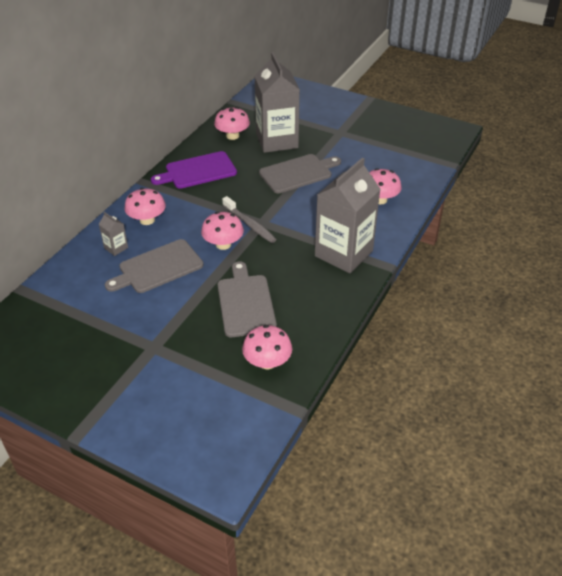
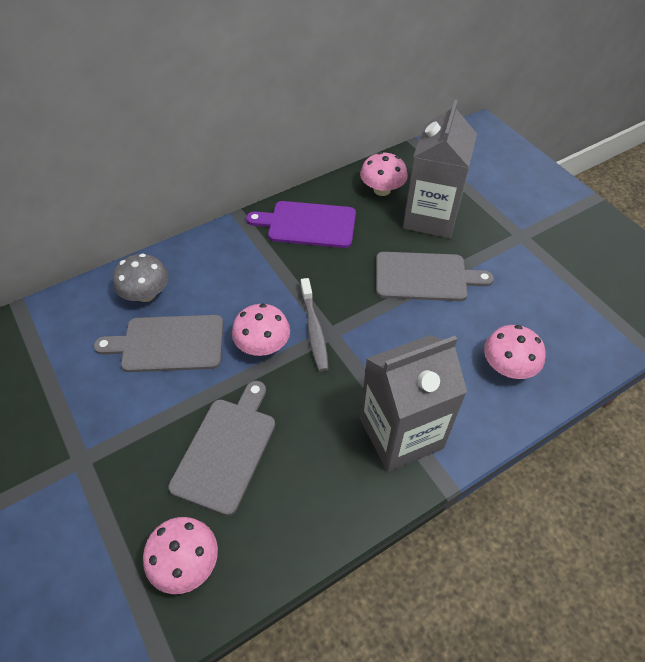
camera: 30 degrees right, 10 degrees up
grey carton [99,212,128,256] -> grey mushroom [113,253,169,302]
pink mushroom [124,188,166,225] -> none

